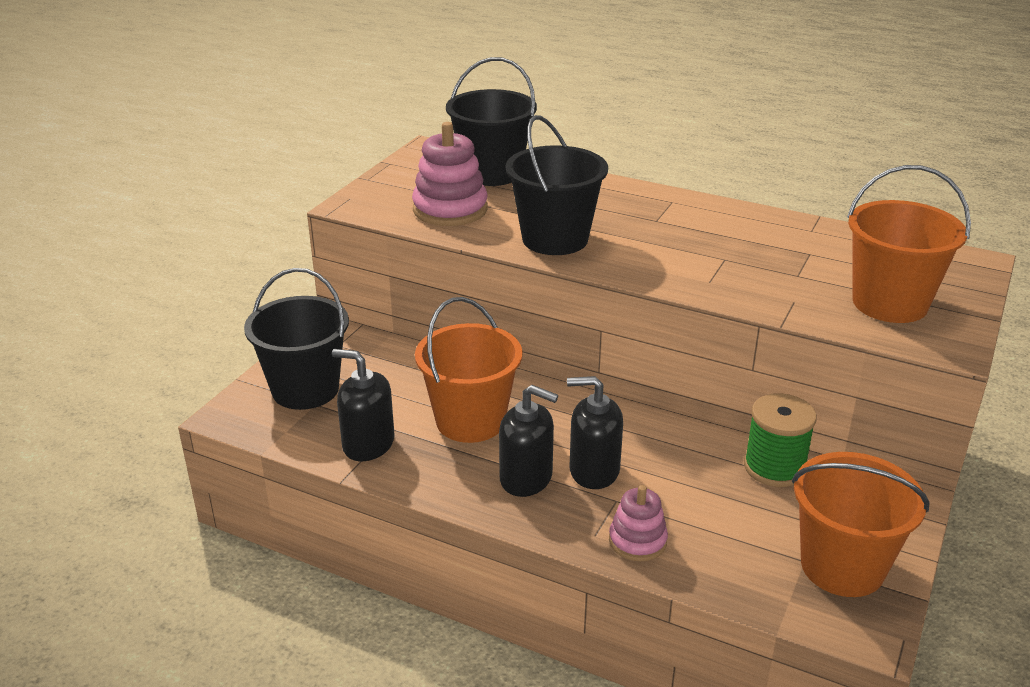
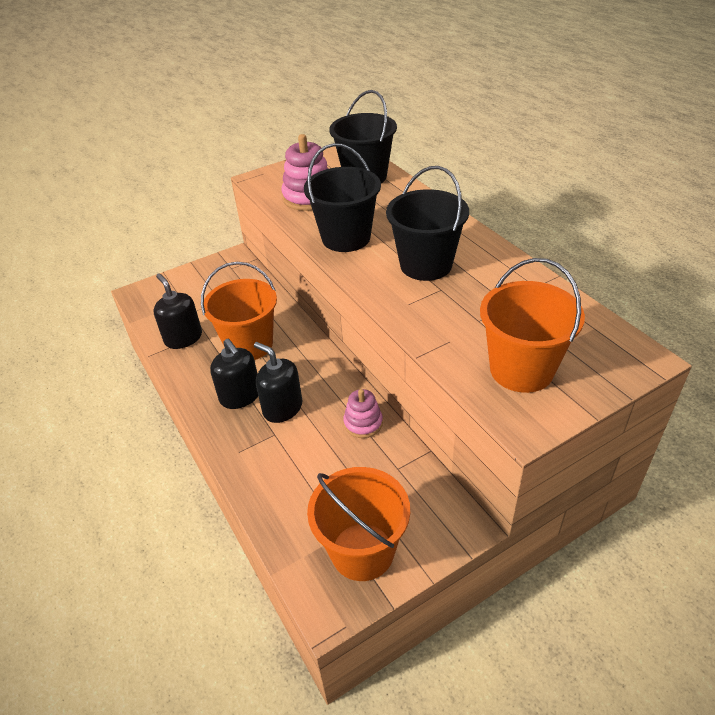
camera: 35 degrees right, 10 degrees up
black bucket [244,268,349,410] -> black bucket moved to [386,166,469,281]
pink stacking toy [609,485,668,561] -> pink stacking toy moved to [343,389,383,438]
green spool [744,393,817,487] -> none

